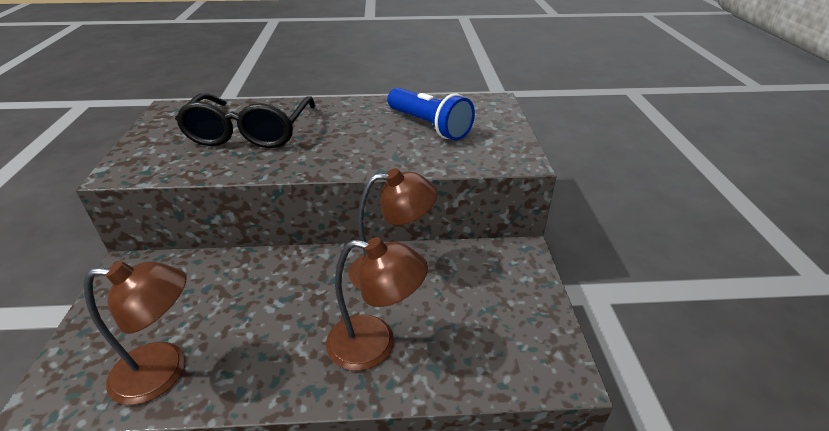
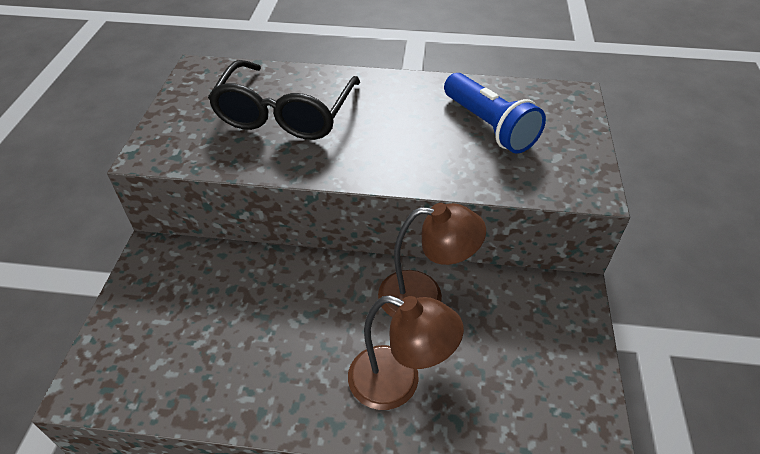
camera: 10 degrees right, 10 degrees up
brown lamp [84,261,187,405] -> none

